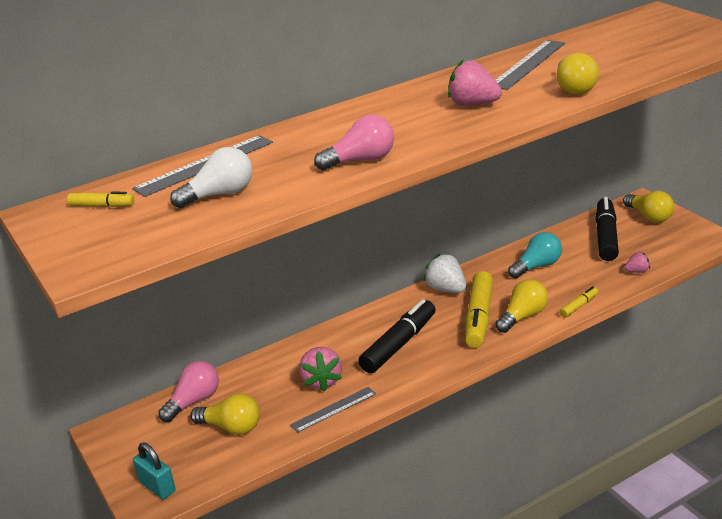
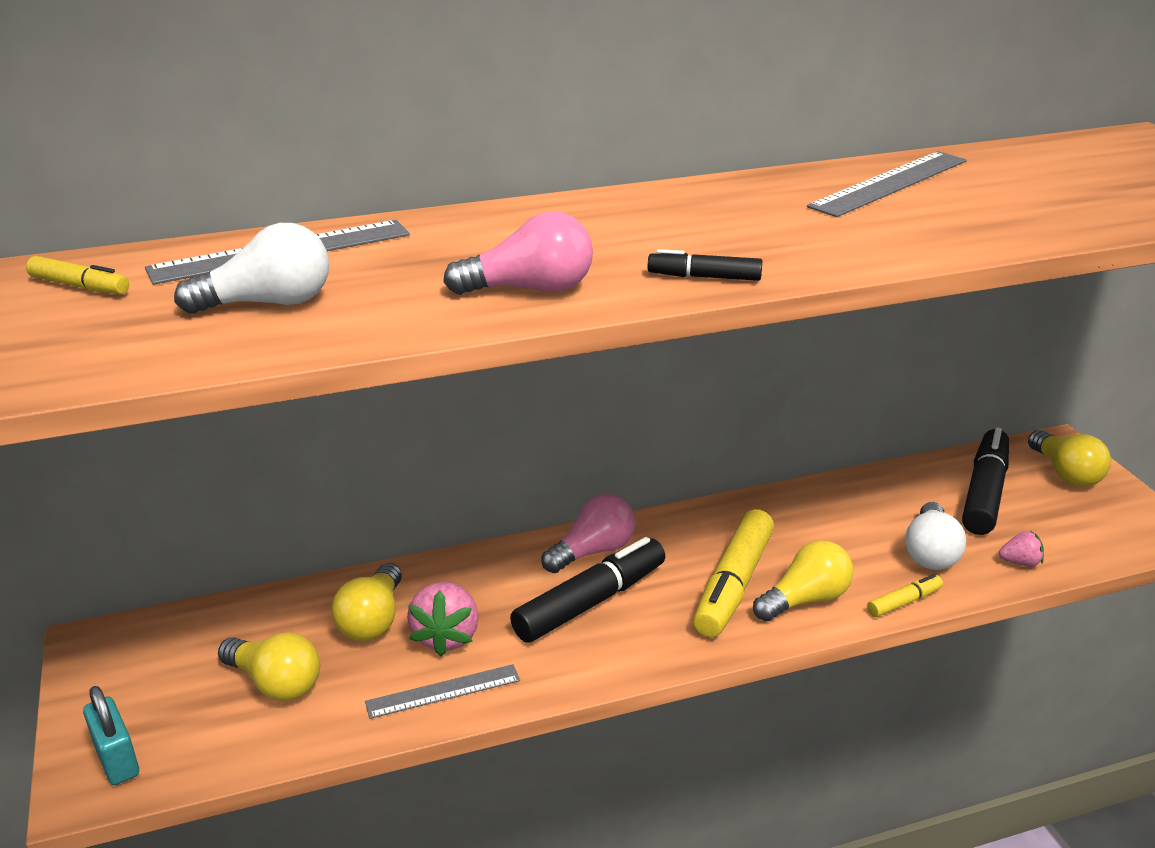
camera: 10 degrees right, 0 degrees up
pink light bulb [158,361,219,422] -> pink light bulb moved to [541,494,635,573]
white strawberry [423,253,466,293] -> none
pink strawberry [448,60,502,106] -> none
turquoise light bulb [508,232,562,278] -> none
yellow light bulb [557,53,599,95] -> yellow light bulb moved to [332,563,402,641]
none -> black marker [648,249,762,281]
none -> white light bulb [905,502,966,570]

